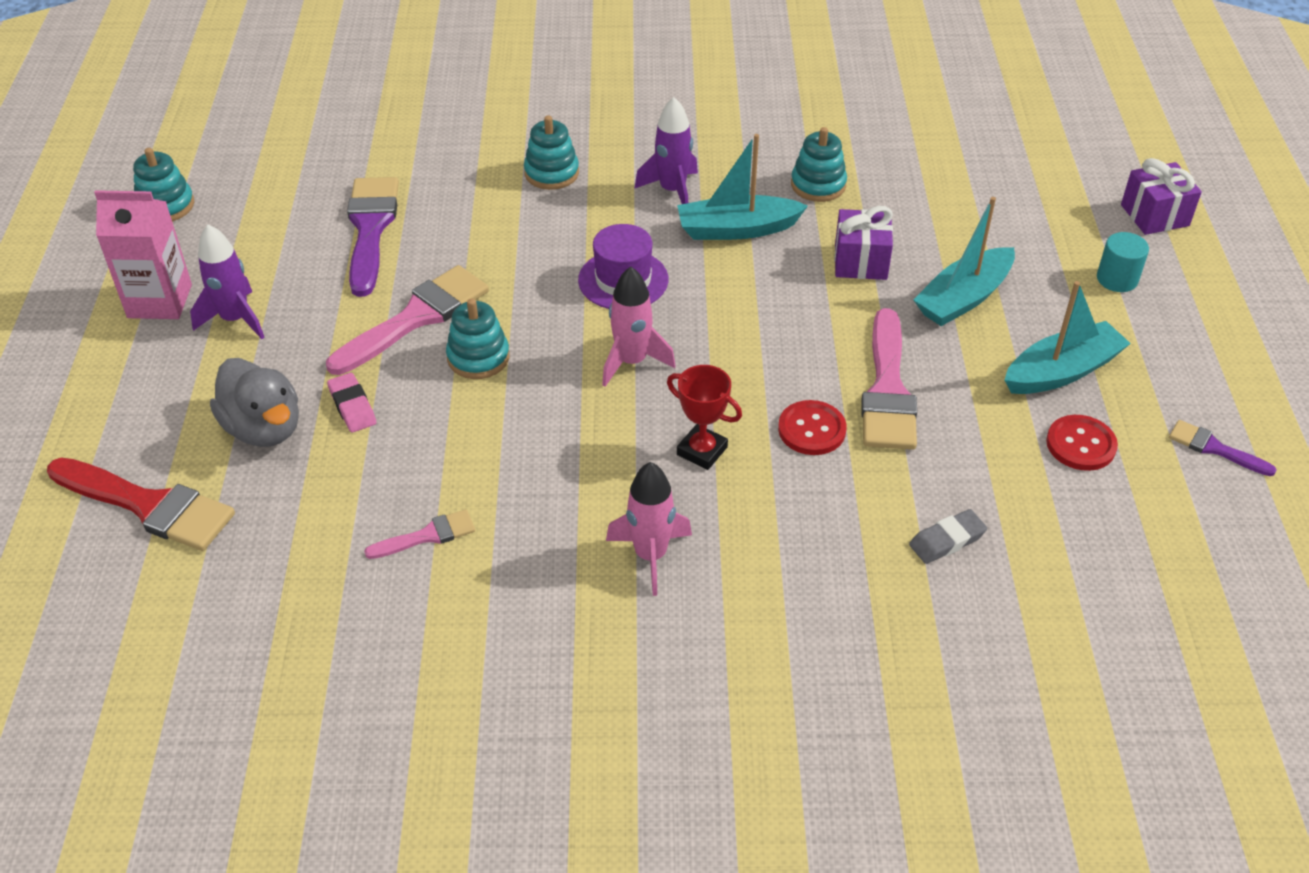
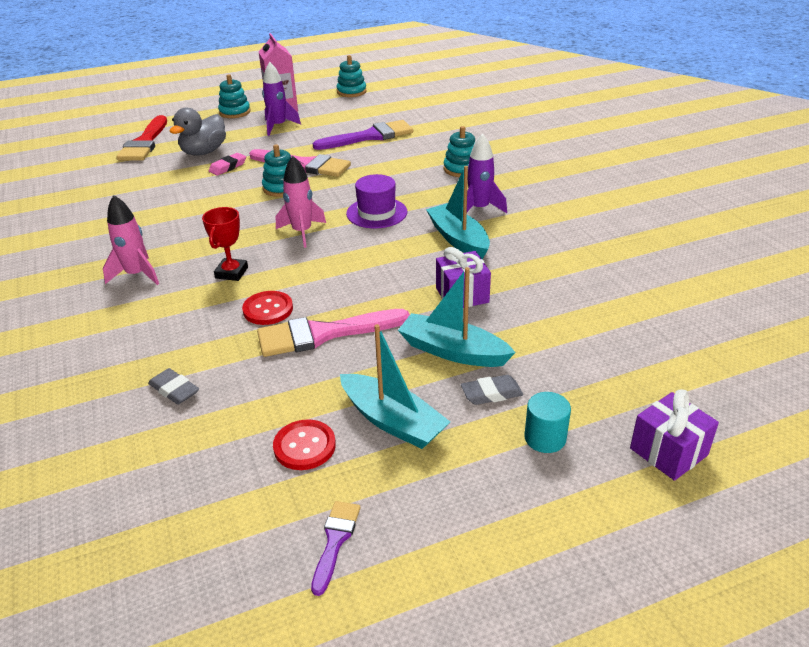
camera: 70 degrees right, 10 degrees down
pink brush [364,509,475,559] -> none
turquoise stacking toy [791,127,847,202] -> turquoise stacking toy moved to [218,74,250,118]
none -> grey eraser [461,375,523,405]

